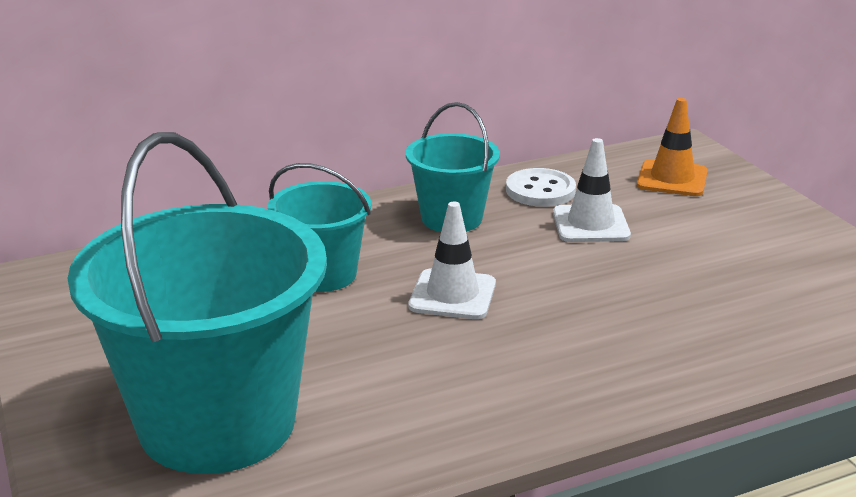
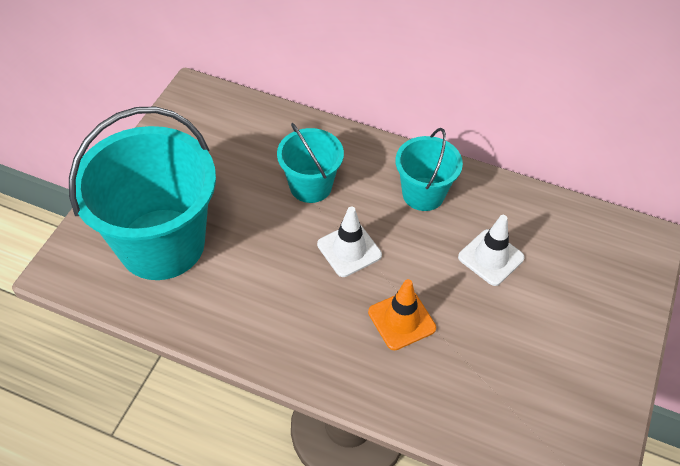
camera: 45 degrees right, 25 degrees up
white button [506,168,576,207] -> none
orange traffic cone [637,98,708,196] -> orange traffic cone moved to [368,279,436,350]

